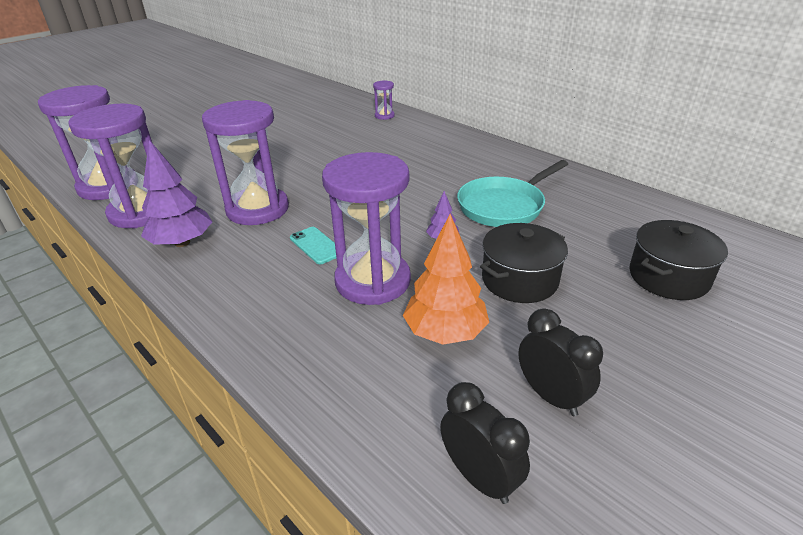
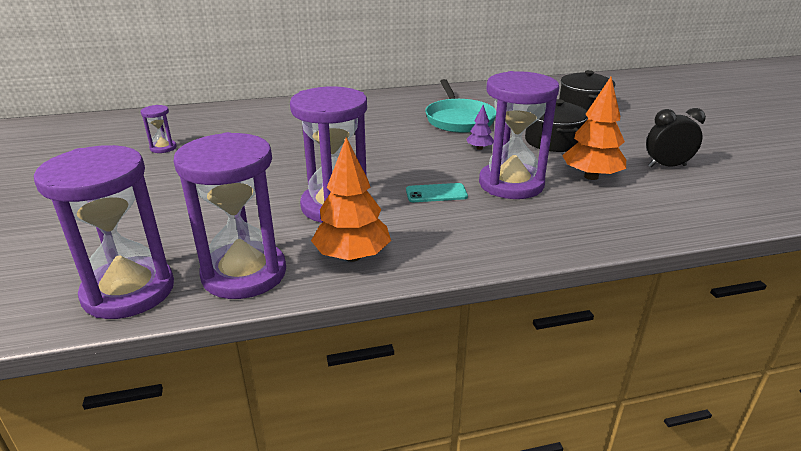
camera: 60 degrees left, 5 degrees down
purple tree [141,140,212,247] -> orange tree [311,137,391,262]
purple hourglass [373,81,395,120] -> purple hourglass moved to [141,105,177,153]
black clock [440,382,530,504] -> none

